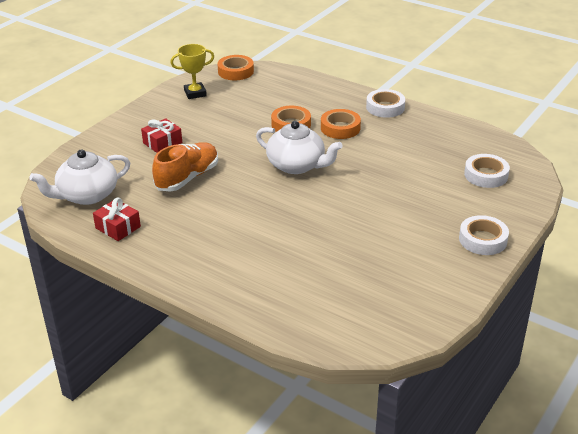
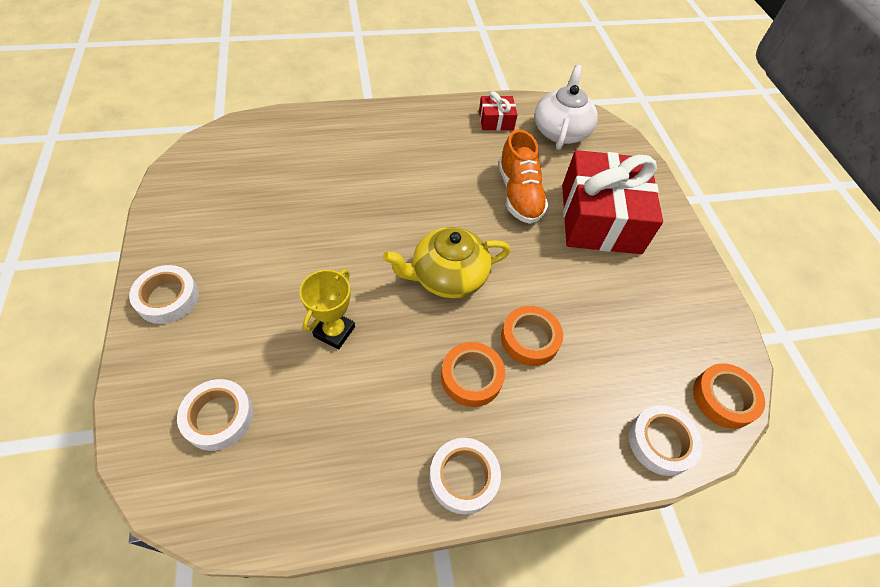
camera: 130 degrees right, 20 degrees up
red gift [141,118,182,153] -> red gift [562,150,663,254], size x2.27
yellow trophy [170,44,214,99] -> yellow trophy moved to [300,269,355,350]
white teapot [256,121,343,174] -> yellow teapot [383,227,511,298]
none -> white tape [629,405,702,476]

